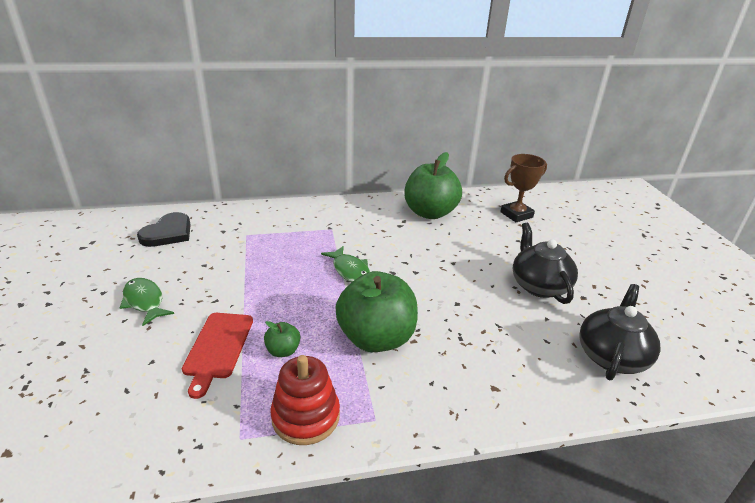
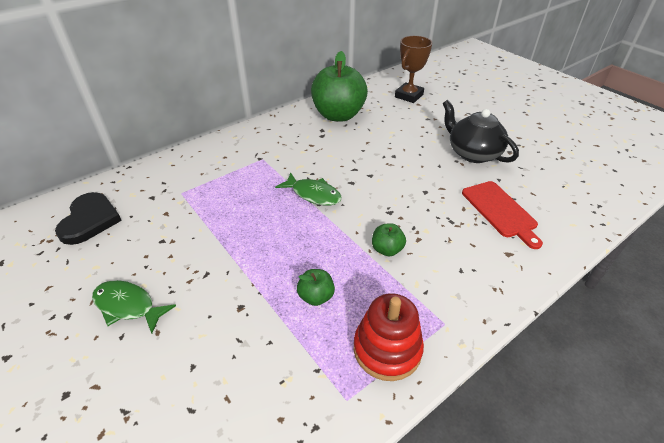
camera: 25 degrees left, 10 degrees up
red cutting board [182,313,253,399] -> red cutting board moved to [462,181,543,249]
green apple [335,271,418,352] -> green apple [372,223,406,256], size x0.43
black teapot [579,284,660,380] -> none

